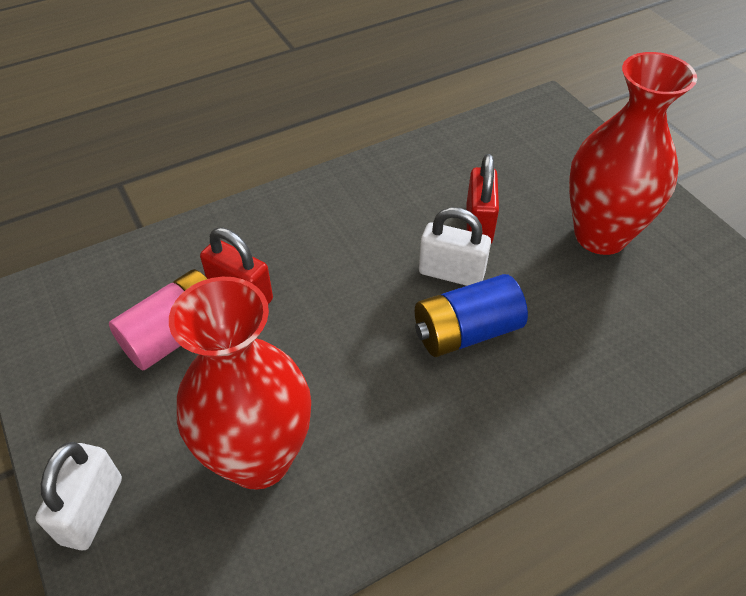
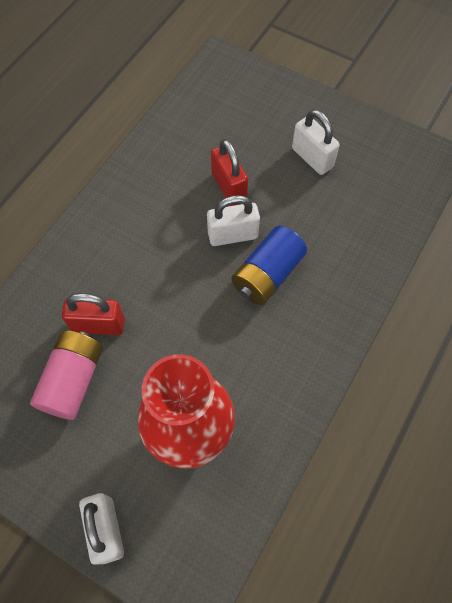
camera: 30 degrees left, 15 degrees up
red vase [569,52,697,255] -> white padlock [292,110,340,175]

